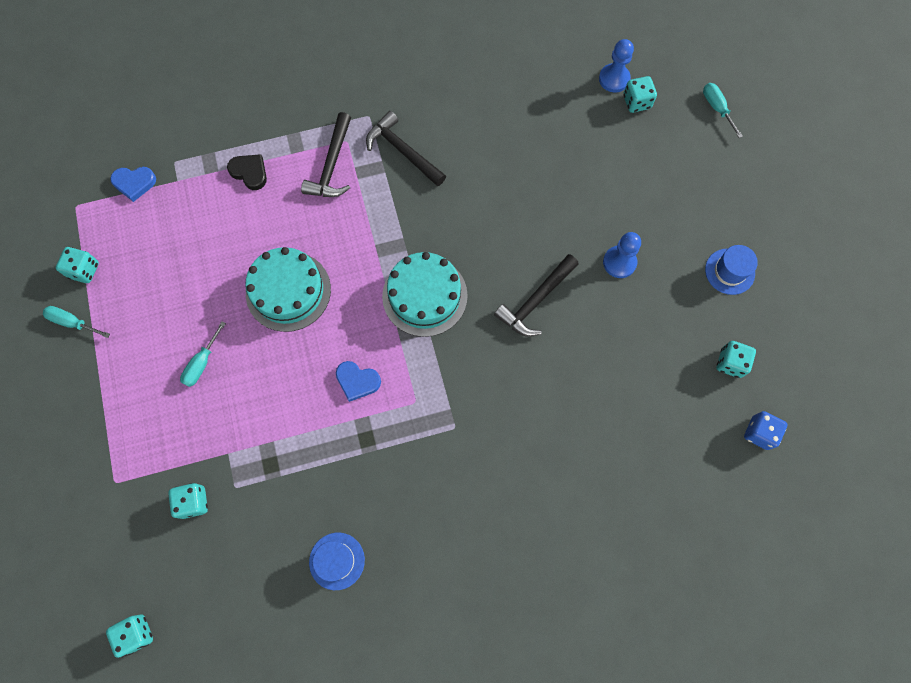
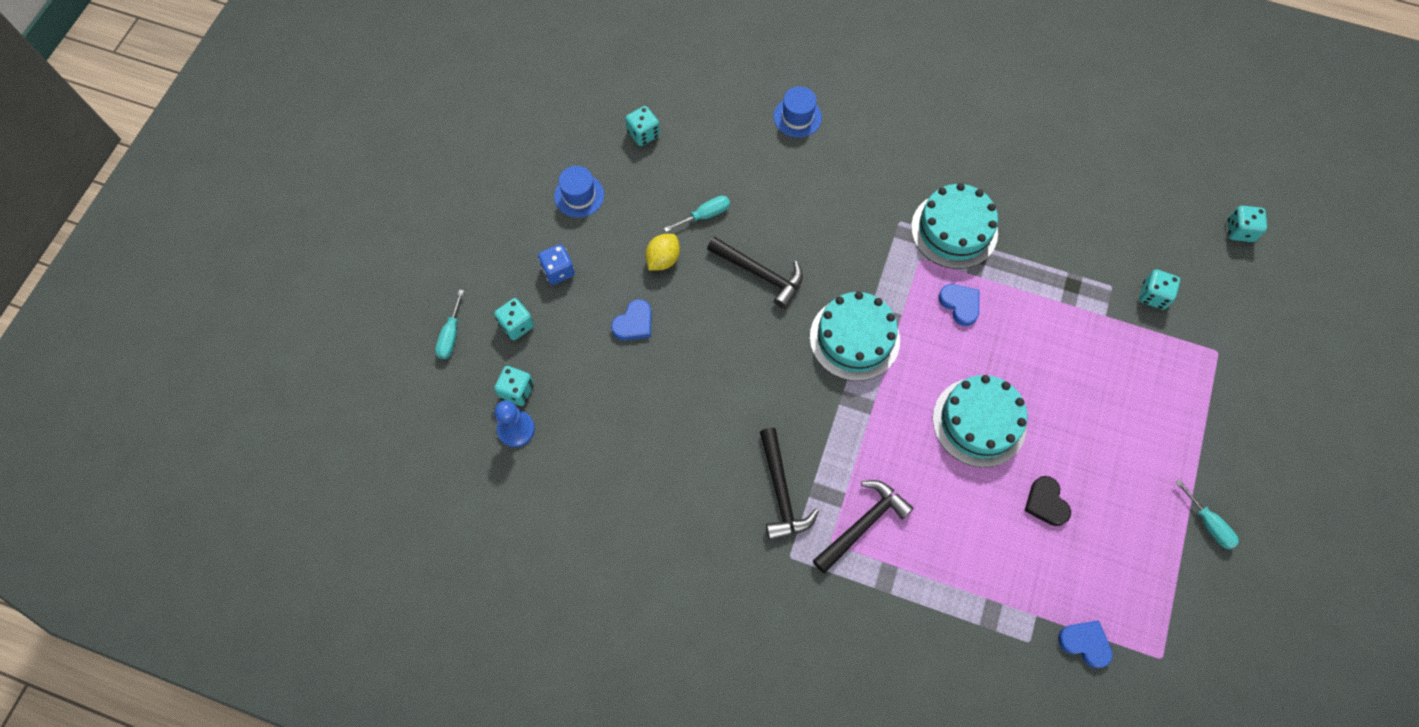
camera: 145 degrees left, 5 degrees down
turquoise dice [56,247,99,283] -> turquoise dice moved to [494,298,534,340]
turquoise screwdriver [180,321,226,387] -> turquoise screwdriver moved to [664,196,730,232]
black heart [227,154,267,190] -> black heart moved to [1024,476,1071,526]
blue hat [309,533,365,590] -> blue hat moved to [774,86,822,138]
black hammer [494,254,579,337] -> black hammer turned 45 degrees clockwise [707,237,803,309]
blue pawn [603,232,641,278] -> yellow lemon [645,234,680,271]
blue dice [744,411,788,450] -> blue dice moved to [538,244,575,285]
none -> blue heart [611,299,652,340]
none -> turquoise cake [911,183,998,269]

